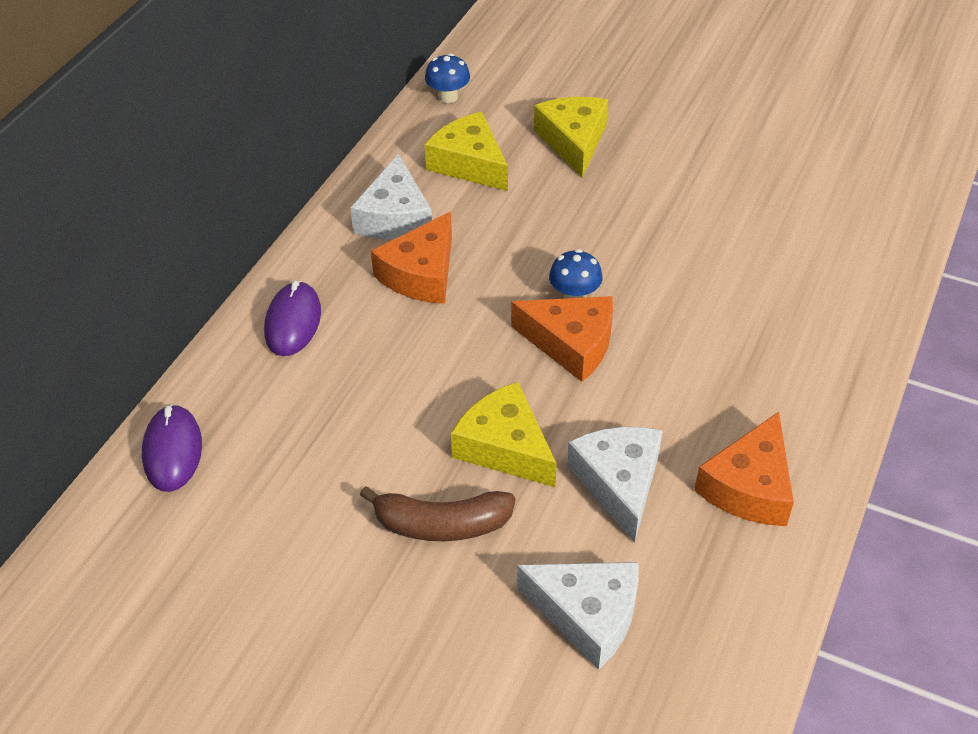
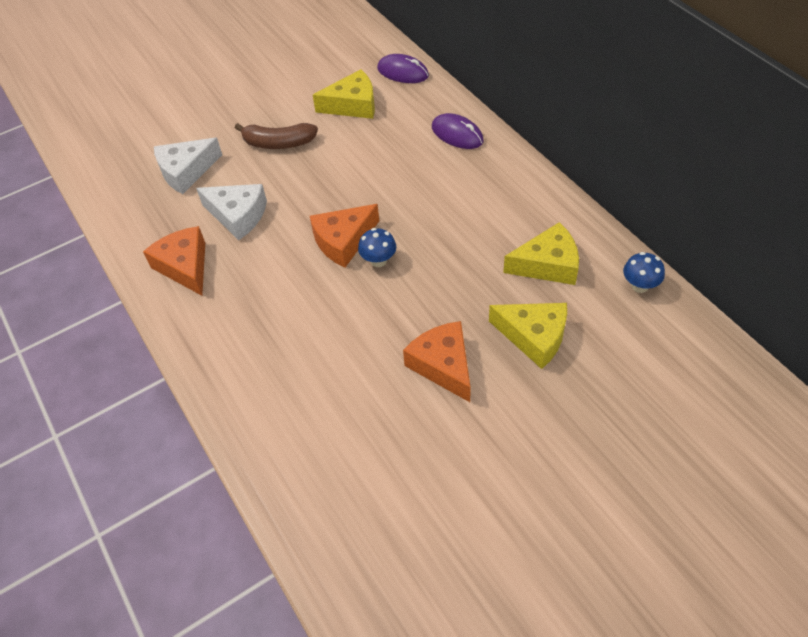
camera: 125 degrees right, 5 degrees up
white cheese [350,154,432,240] -> none
brown banana [360,486,516,541] -> brown banana turned 120 degrees counterclockwise [235,123,318,149]
orange cheese [371,212,452,304] -> orange cheese moved to [403,321,471,402]
yellow cheese [451,382,557,487] -> yellow cheese moved to [313,69,375,119]

